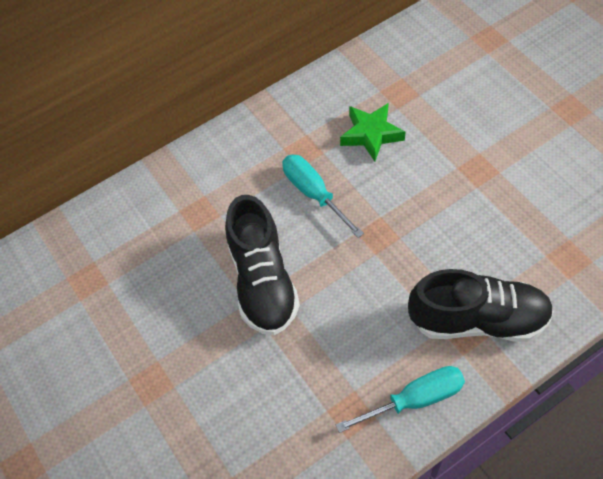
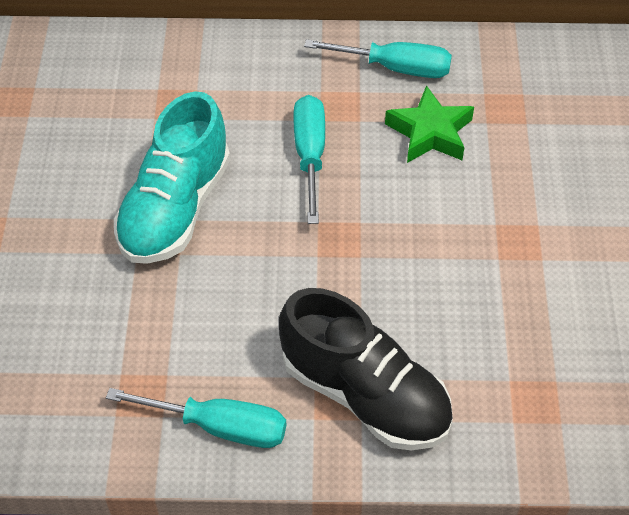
camera: 30 degrees right, 5 degrees down
black shoe [225,195,300,335] -> turquoise shoe [114,91,230,264]
none -> turquoise screwdriver [304,39,452,78]

